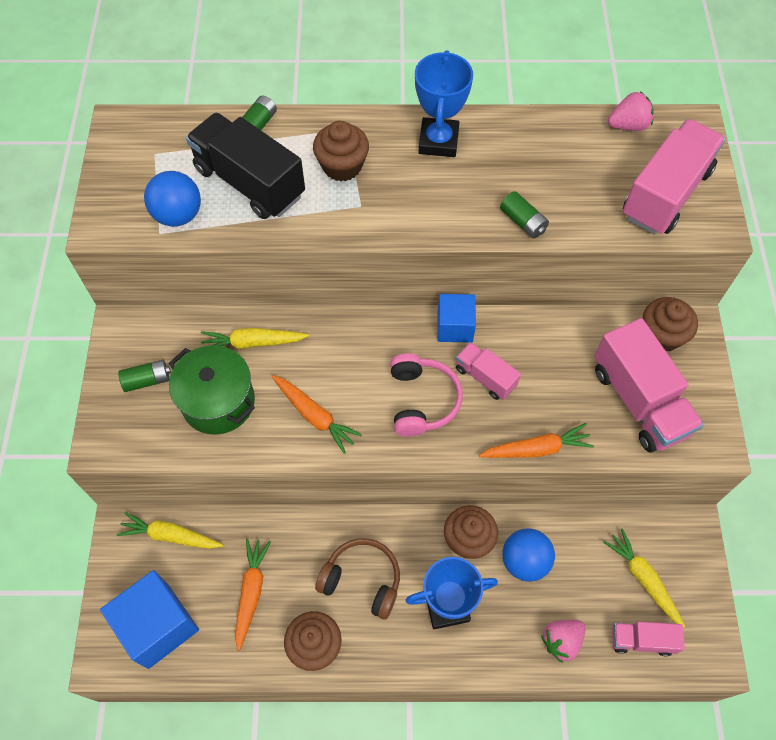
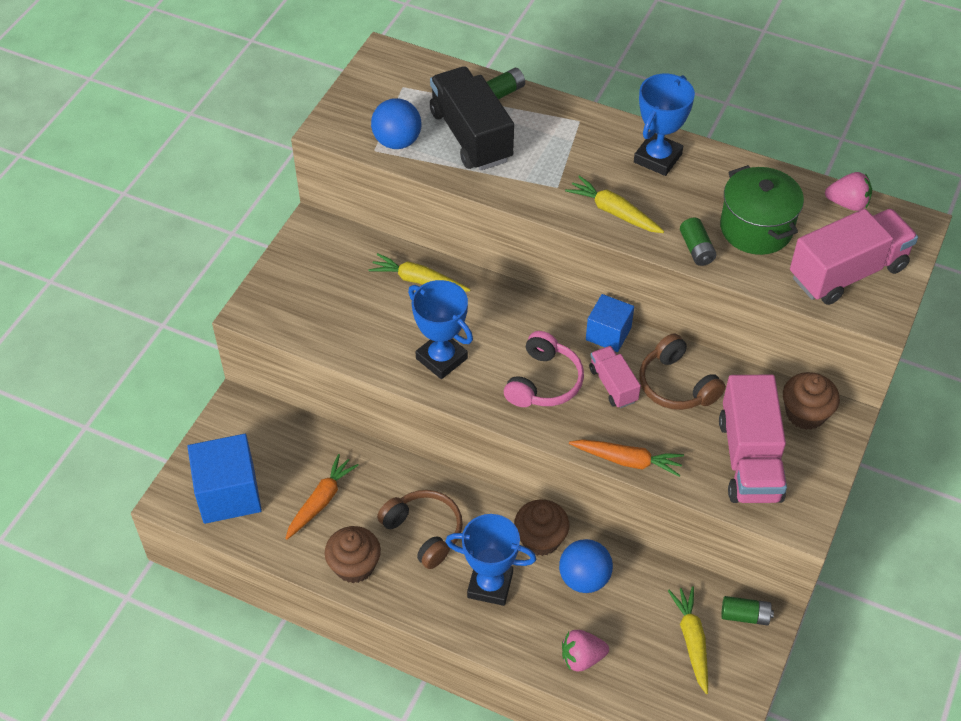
camera: 25 degrees right, 10 degrees down
yellow carrot [117,512,223,549] -> yellow carrot moved to [565,176,664,233]
green battery [118,360,171,392] -> green battery moved to [721,596,774,625]
green pot [169,345,255,435] -> green pot moved to [720,165,804,255]
orange carrot [272,375,362,454] -> blue trophy [408,280,473,379]
brown cupcake [313,121,369,181] -> none
pink truck [612,622,685,656] -> none
none -> brown headphones [639,333,726,410]

